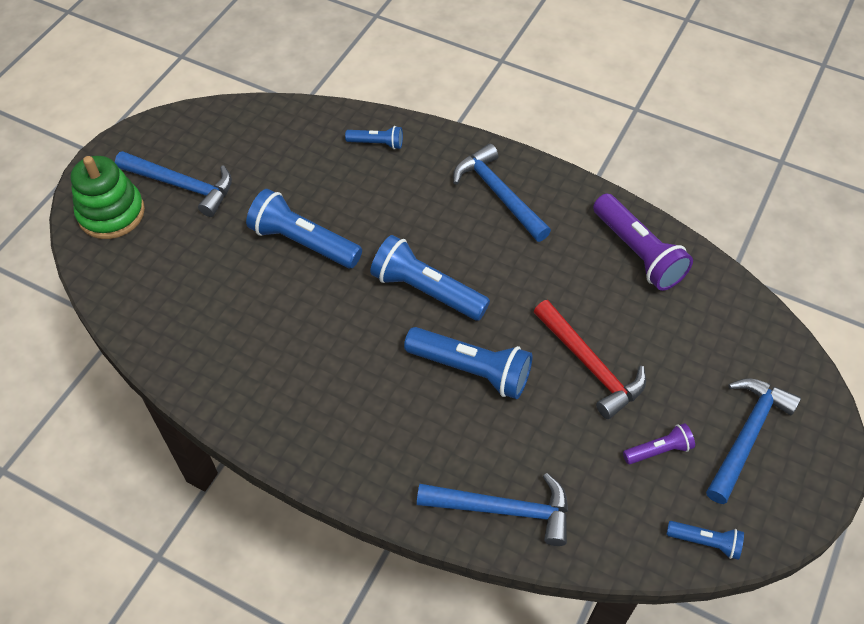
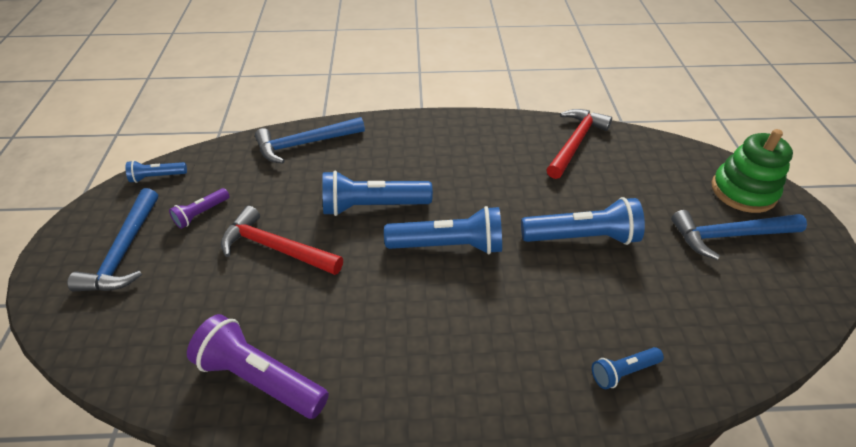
camera: 150 degrees right, 10 degrees down
blue hammer [453,144,551,242] -> none
none -> red hammer [546,109,612,179]

